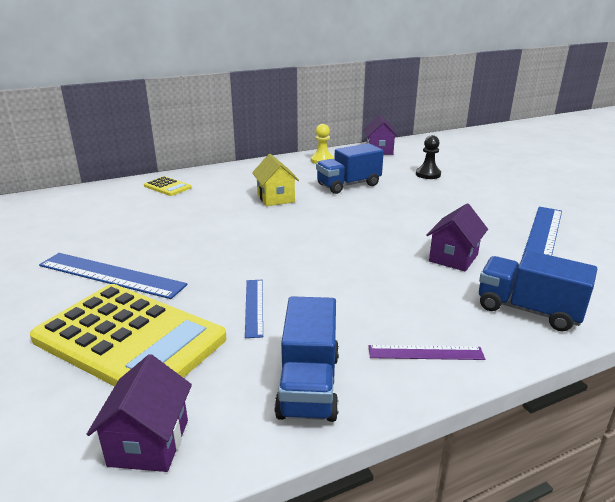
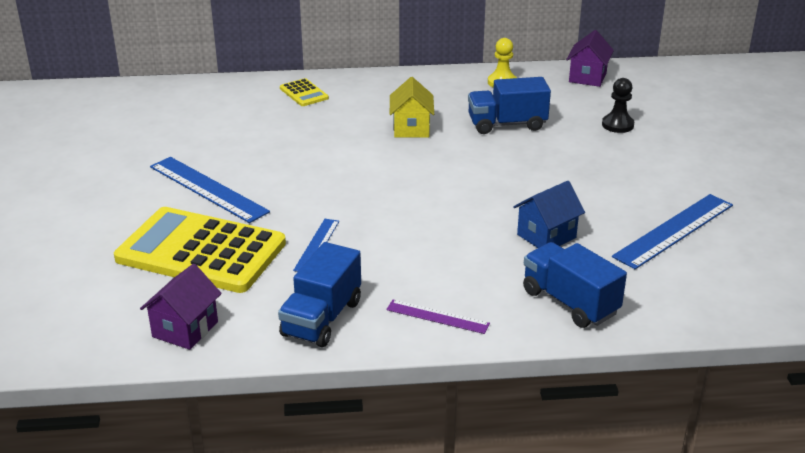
camera: 20 degrees right, 5 degrees up
yellow calculator [30,284,226,387] -> yellow calculator turned 150 degrees clockwise [114,207,286,293]
purple house [427,204,488,271] -> blue house [513,181,585,248]

